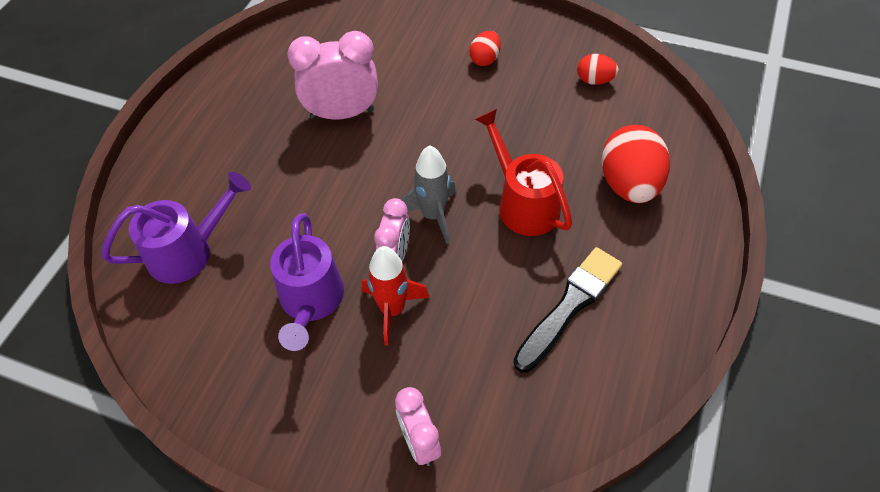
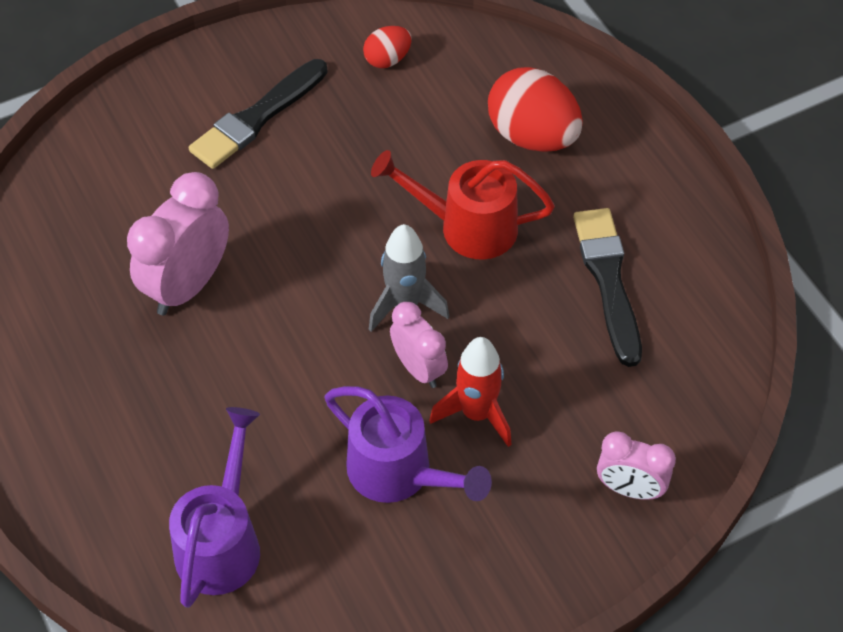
camera: 50 degrees left, 0 degrees up
red egg [469,31,501,66] -> black brush [189,59,328,169]

